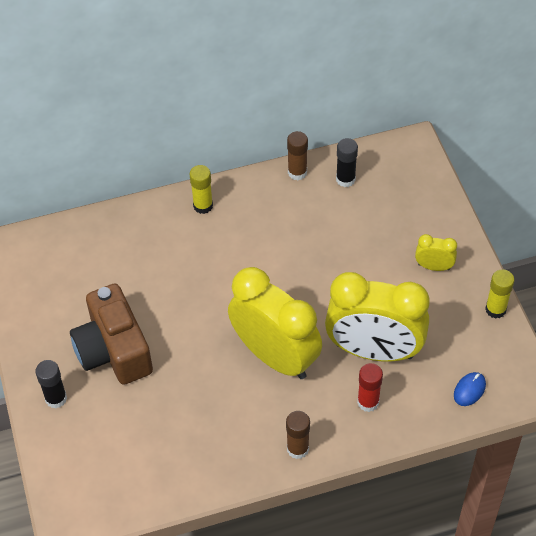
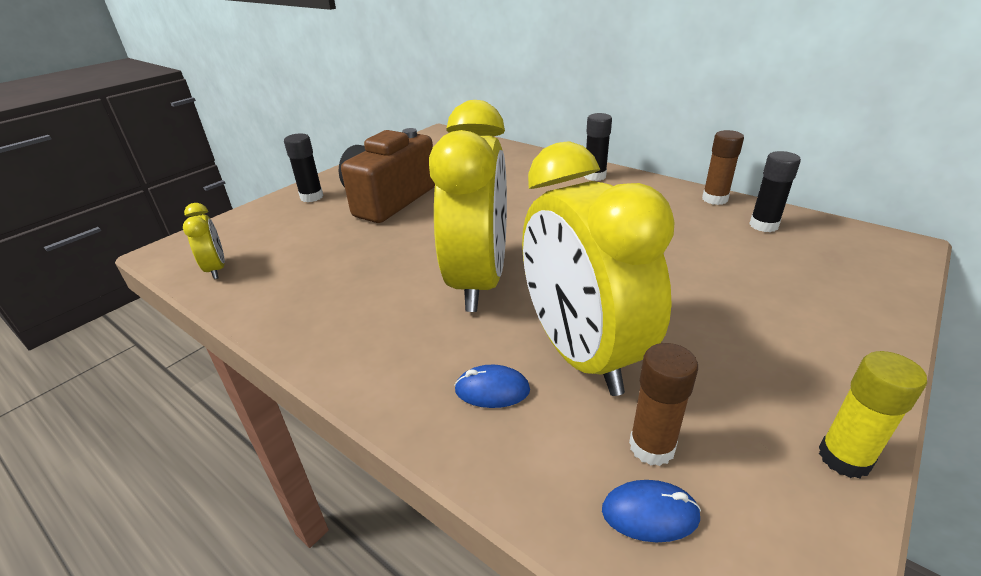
camera: 55 degrees right, 20 degrees down
yellow glue stick [189,165,213,214] -> black glue stick [584,113,612,181]
brown glue stick [286,411,310,459] -> brown glue stick moved to [629,343,698,466]
red glue stick [357,363,383,412] -> blue mouse [454,365,530,408]
yellow clock [415,234,457,271] -> yellow clock moved to [183,203,225,279]

